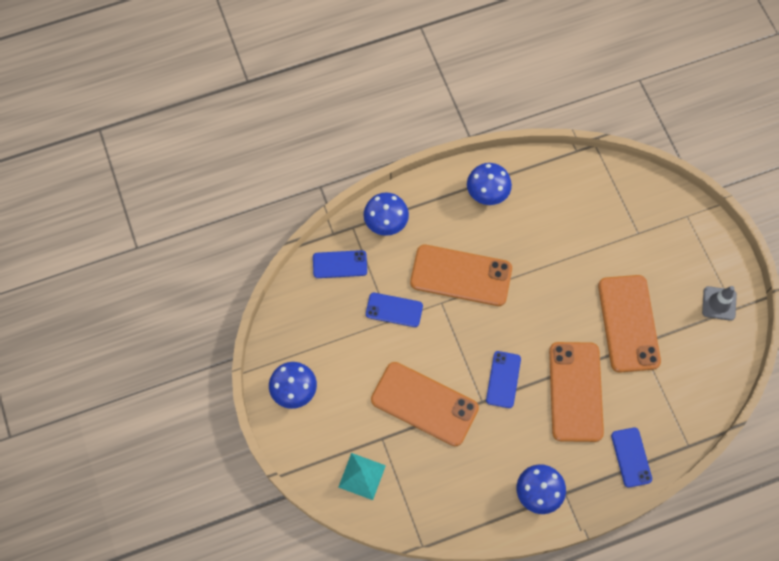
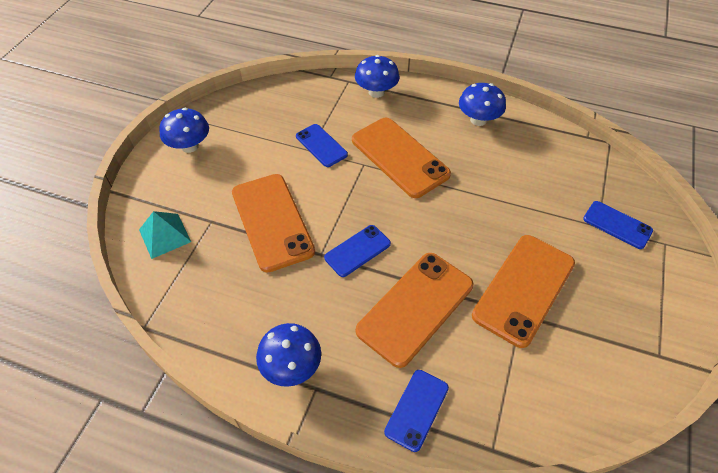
camera: 40 degrees right, 15 degrees down
blue phone [313,250,367,278] -> blue phone moved to [583,201,653,249]
grey traffic cone [702,286,737,321] -> none

